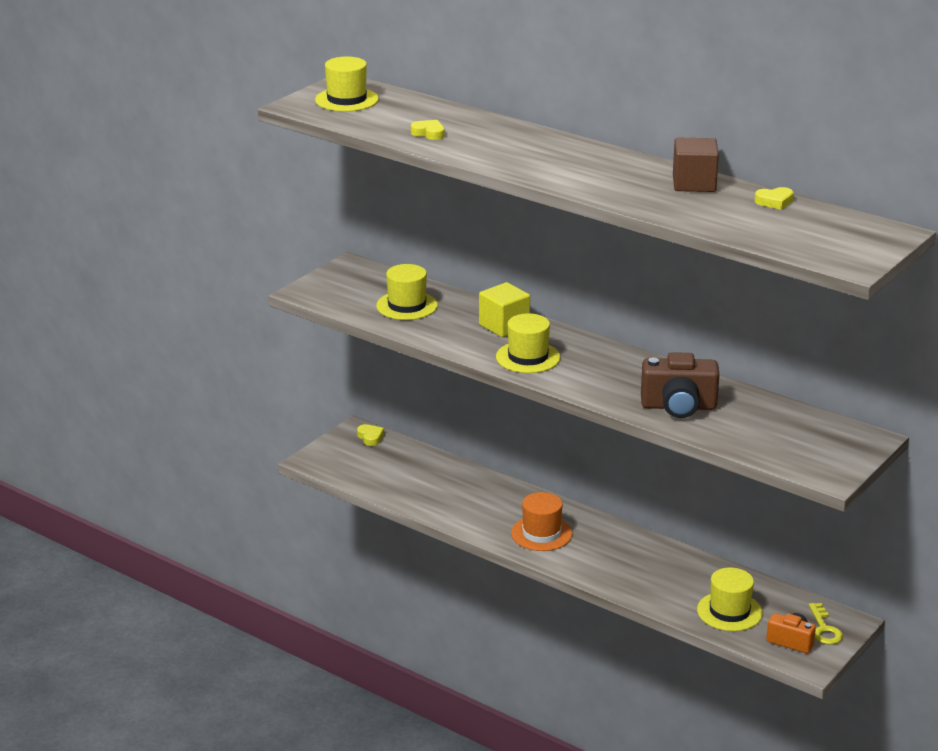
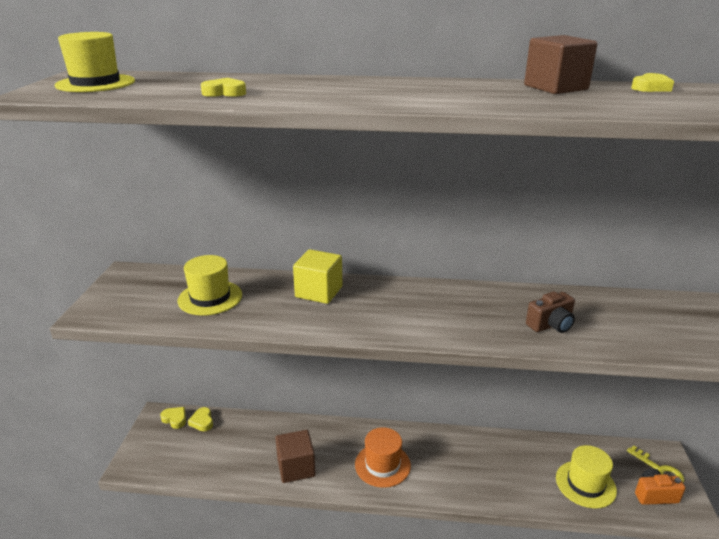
camera: 30 degrees left, 0 degrees up
yellow hat [496,313,561,373] -> none
brown camera [641,352,720,418] -> brown camera [526,291,575,333], size x0.61
none -> yellow heart [188,407,213,431]
none -> brown cube [275,430,316,483]

